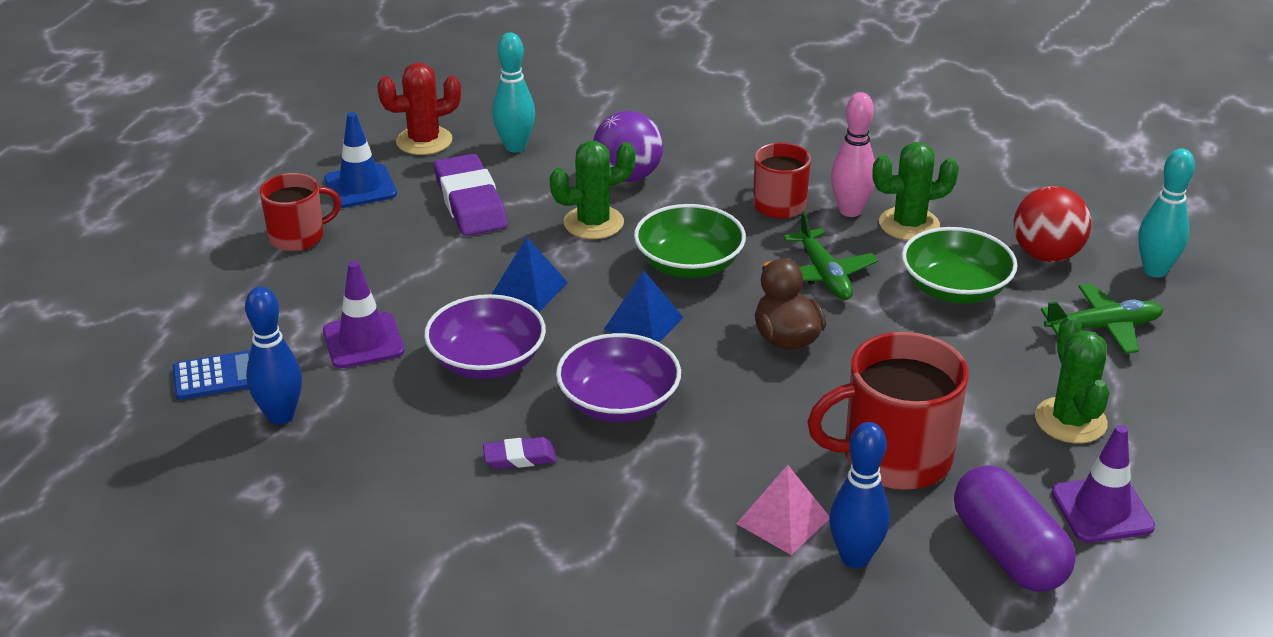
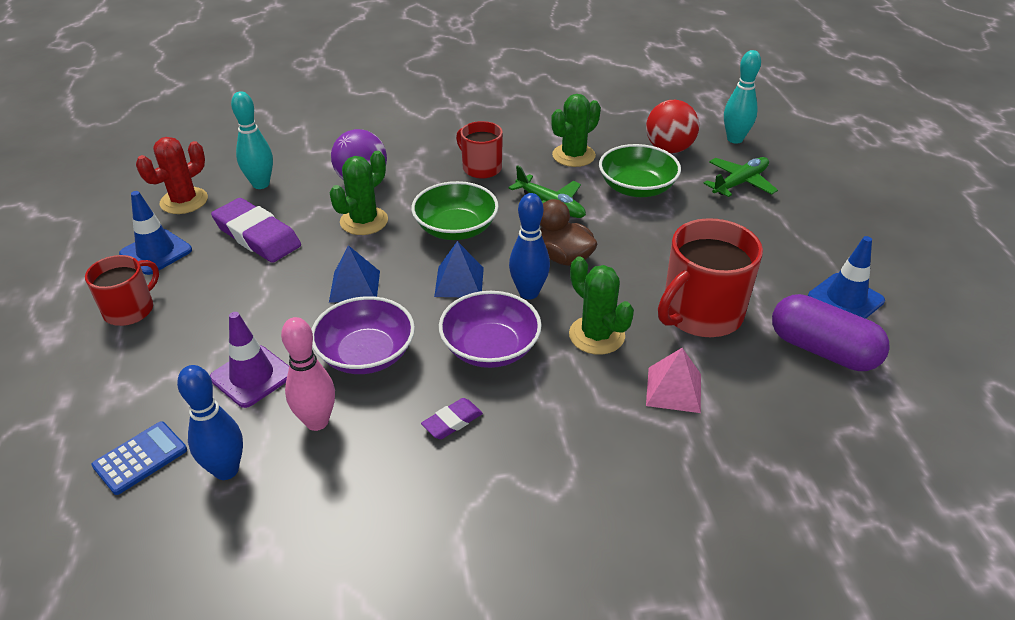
camera: 30 degrees left, 5 degrees up
blue bowling pin [829,422,890,568] -> blue bowling pin moved to [509,193,550,299]
pink bowling pin [831,92,875,217] -> pink bowling pin moved to [281,317,335,431]
green cactus [1035,315,1109,443] -> green cactus moved to [569,257,634,355]
purple traffic cone [1051,425,1155,543] -> blue traffic cone [808,236,885,319]

